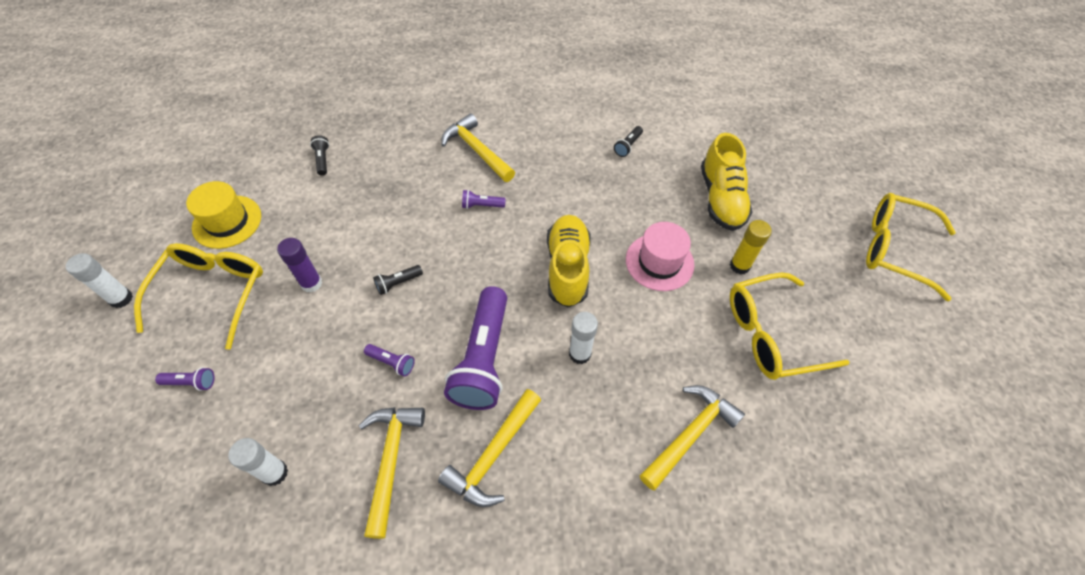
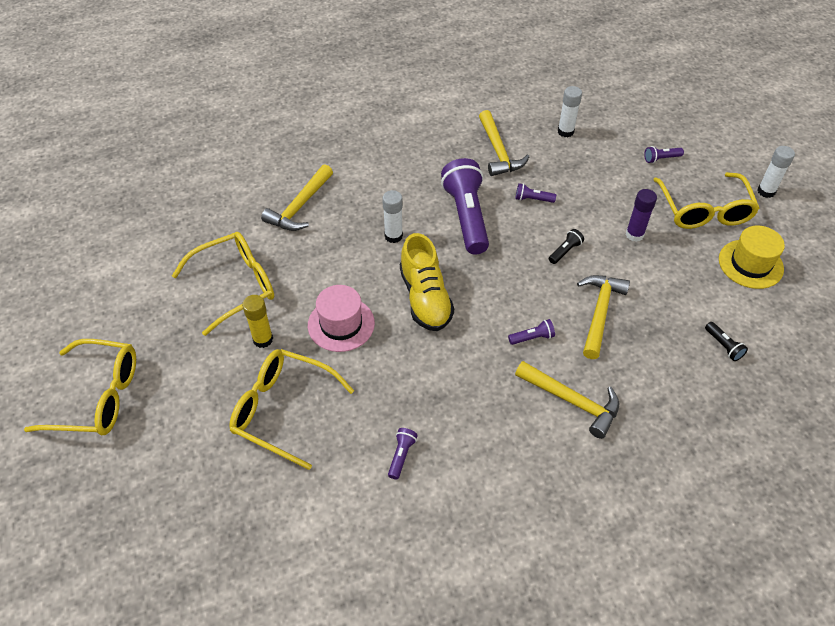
camera: 165 degrees right, 5 degrees down
yellow hammer [438,389,541,507] -> yellow hammer moved to [577,275,630,359]
black flashlight [614,126,643,157] -> purple flashlight [388,428,418,479]
yellow shoe [701,133,752,231] -> yellow glasses [229,349,354,470]

